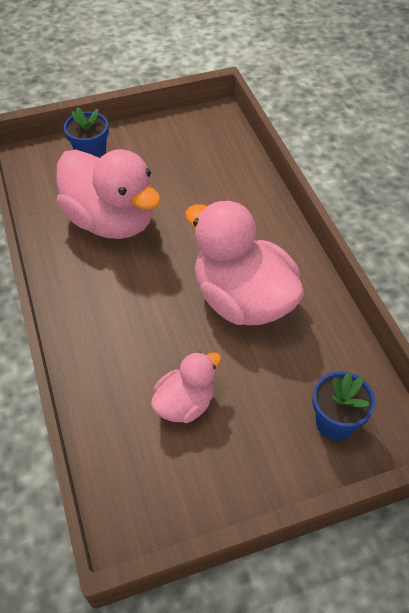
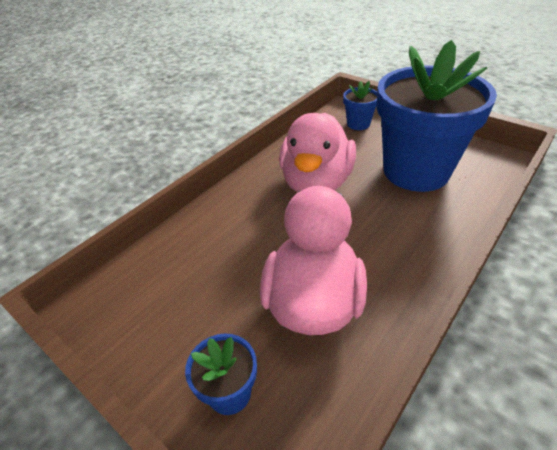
camera: 120 degrees left, 10 degrees down
pink duck [151,351,221,423] -> blue flower pot [377,40,497,192]

